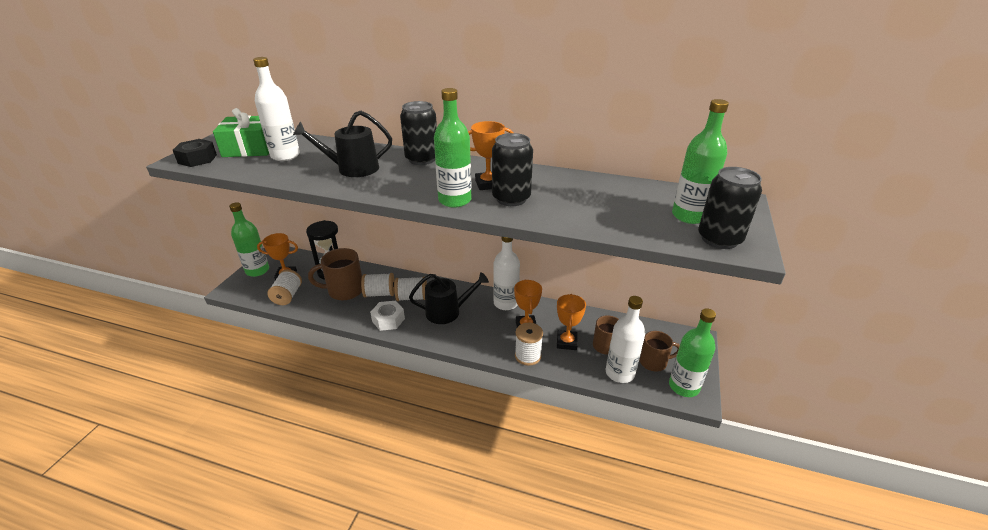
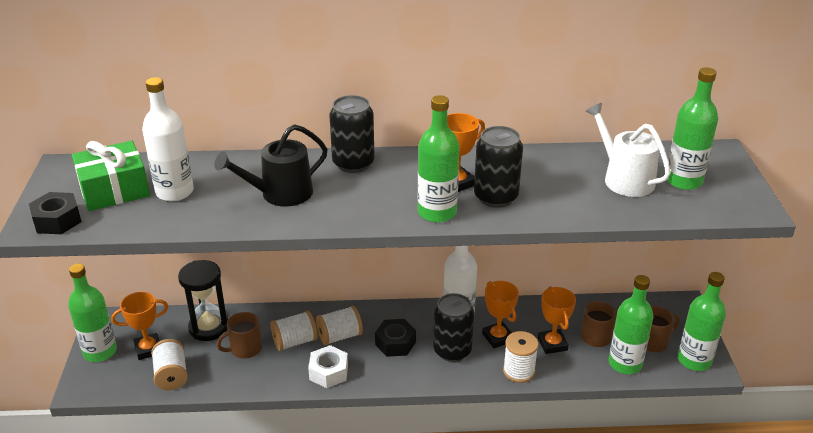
camera: 20 degrees left, 0 degrees up
brown mug [308,248,362,300] -> brown mug [216,312,262,358], size x0.66
black watering can [409,272,489,324] -> black nut [375,319,416,357]
white bottle [606,296,645,383] -> green bottle [609,275,653,374]
black can [698,167,762,249] -> black can moved to [433,293,474,362]
none -> white watering can [586,103,671,197]

